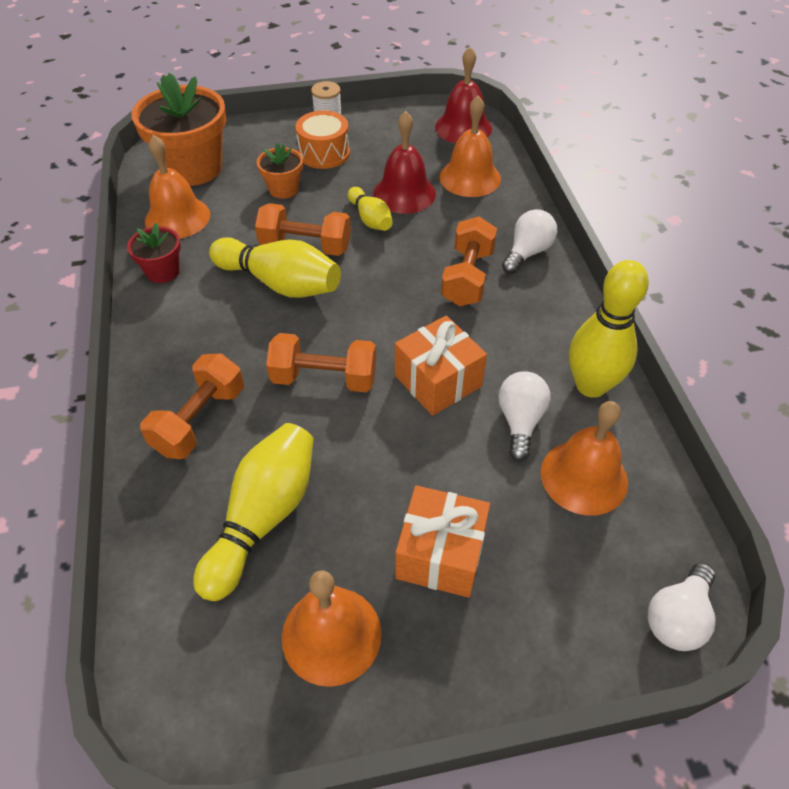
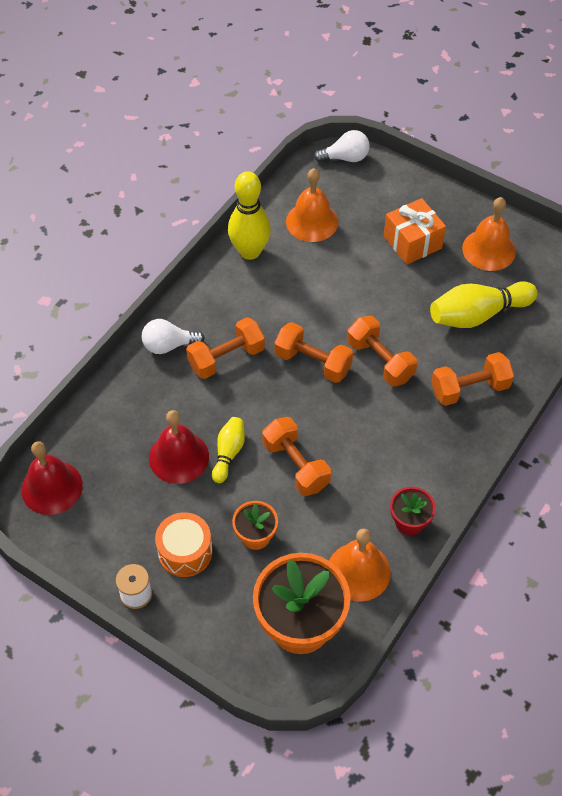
camera: 135 degrees left, 5 degrees up
yellow bowling pin [209,237,341,298] -> none
orange gift [395,315,487,416] -> none
orange bell [440,96,501,197] -> none
white light bulb [498,371,551,461] -> none
none -> orange dumbbell [274,322,353,383]

